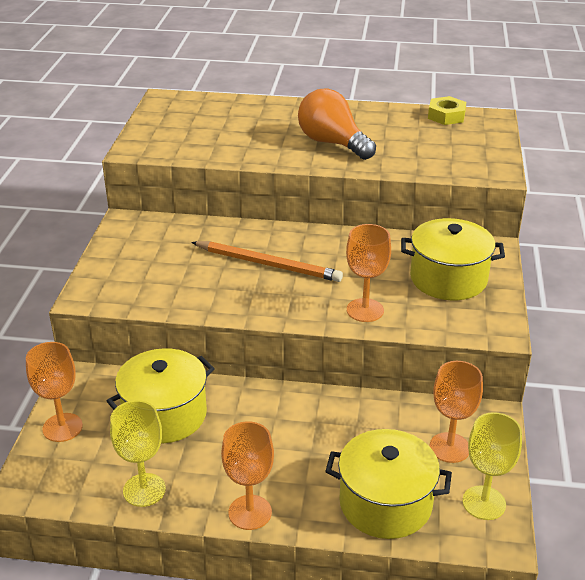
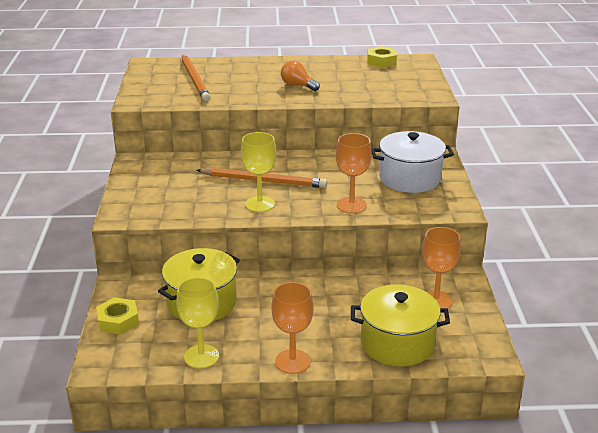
camera: 10 degrees left, 5 degrees down
orange goblet [26,342,83,442] -> yellow nut [96,297,139,335]
orange light bulb [298,89,376,160] -> orange light bulb [281,61,320,91], size x0.58
yellow pot [401,218,505,300] -> white pot [371,131,454,193]
yellow goblet [462,412,522,520] -> yellow goblet moved to [241,132,276,212]
none -> orange pencil [182,54,210,101]

